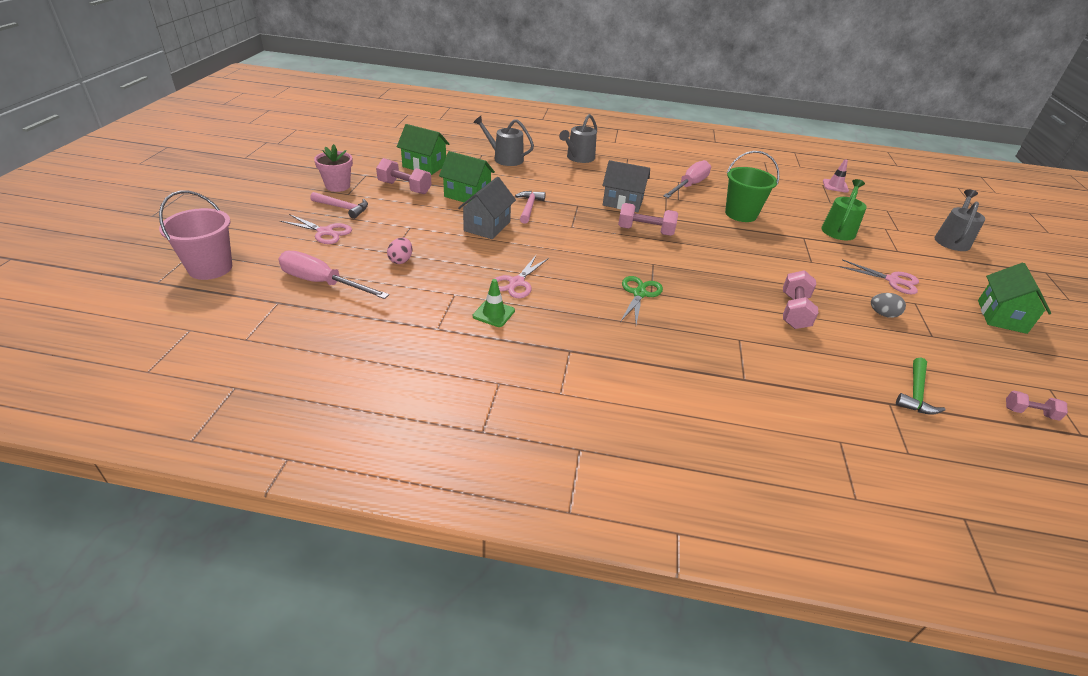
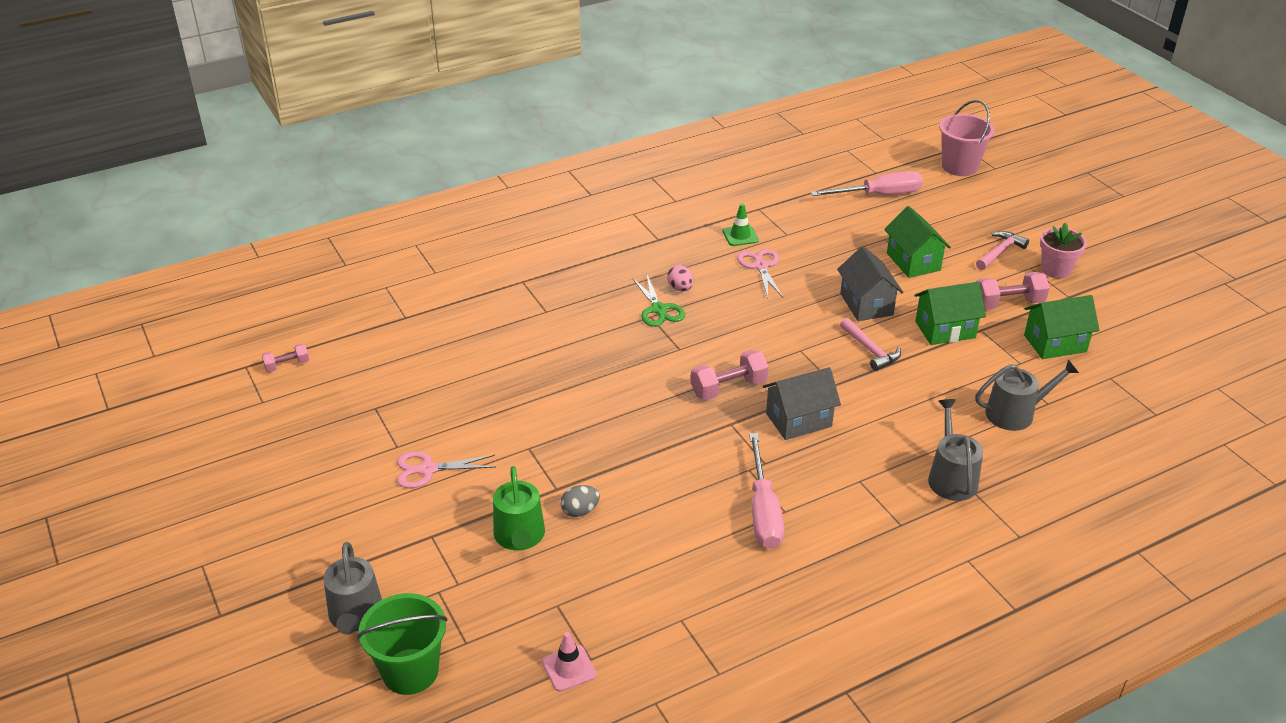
camera: 145 degrees right, 0 degrees up
pink scissors [280,214,352,244] -> none
pink hammer [310,192,368,219] -> pink hammer turned 150 degrees clockwise [976,231,1029,270]
pink egg [387,238,412,264] -> pink egg moved to [667,265,694,292]
green bucket [725,151,779,222] -> green bucket moved to [357,593,447,695]
pink dumbbell [783,270,818,329] -> none
grey egg [871,293,906,318] -> grey egg moved to [561,485,600,517]
green hammer [896,358,945,415] -> none
green house [978,263,1051,334] -> green house moved to [884,206,951,278]

